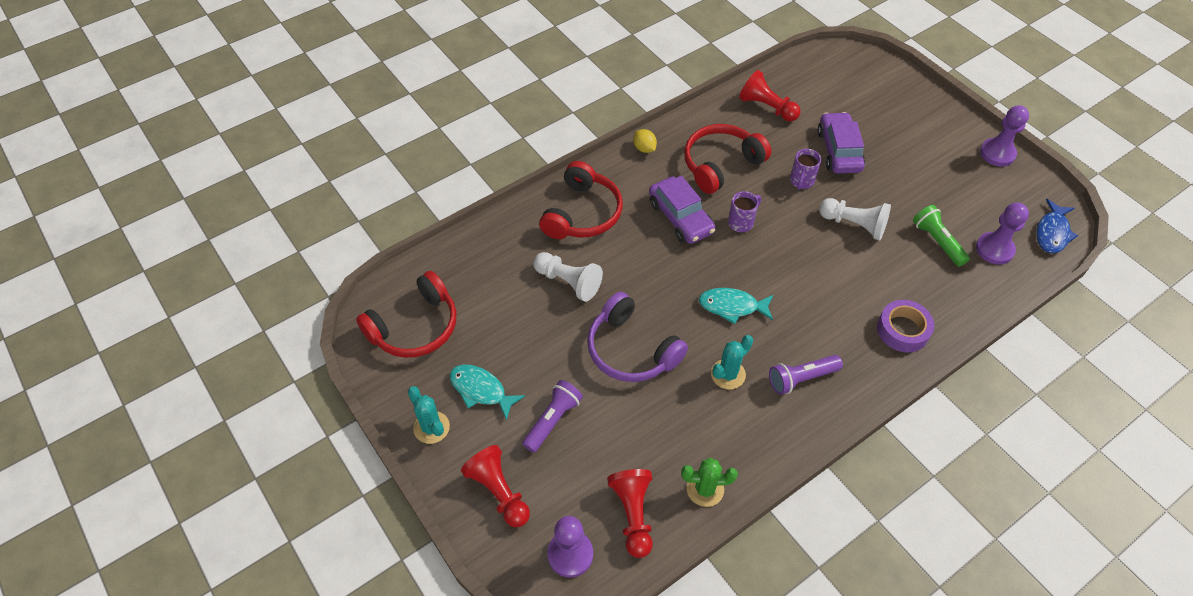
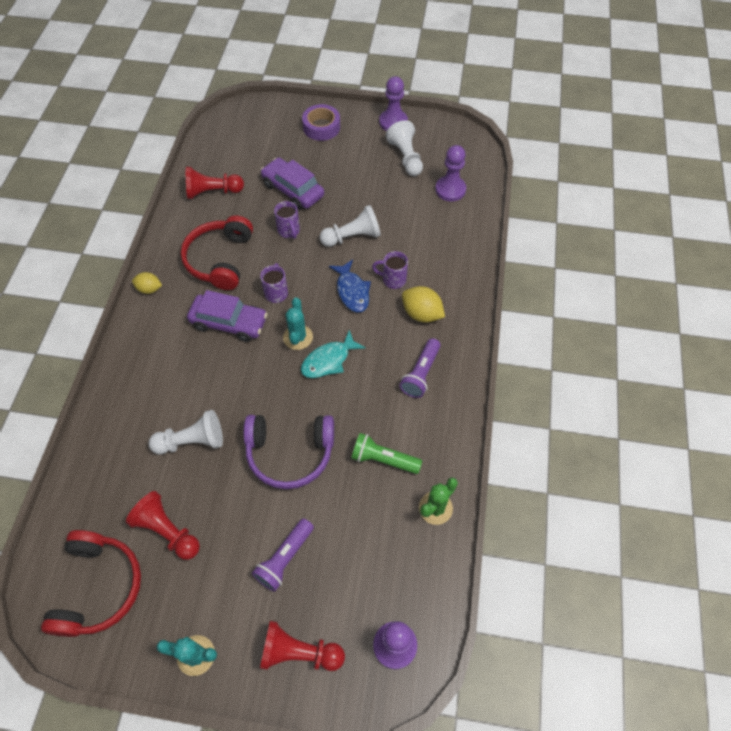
camera: 45 degrees left, 5 degrees up
turquoise fish [450,364,525,421] -> none
purple flashlight [522,380,583,453] -> purple flashlight turned 135 degrees counterclockwise [252,518,314,592]
red headphones [539,161,623,239] -> none
red pawn [607,469,653,558] -> red pawn moved to [126,491,200,560]
turquoise cactus [711,335,753,389] -> turquoise cactus moved to [283,297,313,350]
purple tape [877,300,934,353] -> purple tape moved to [302,104,340,141]
green flashlight [913,205,970,267] -> green flashlight moved to [351,433,422,474]
blue fish [1036,199,1078,253] -> blue fish moved to [329,259,371,312]
none -> purple mug [372,251,408,289]
none -> white pawn [386,120,423,176]
none -> yellow lemon [402,286,445,323]

